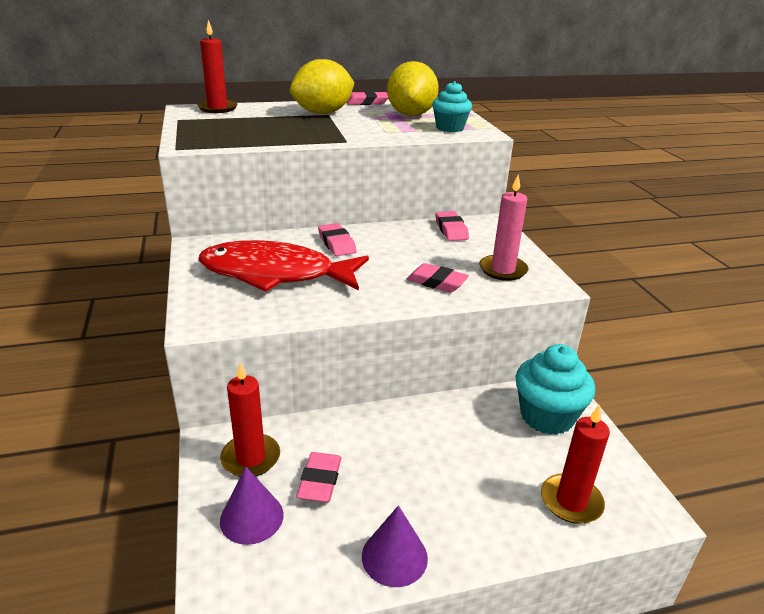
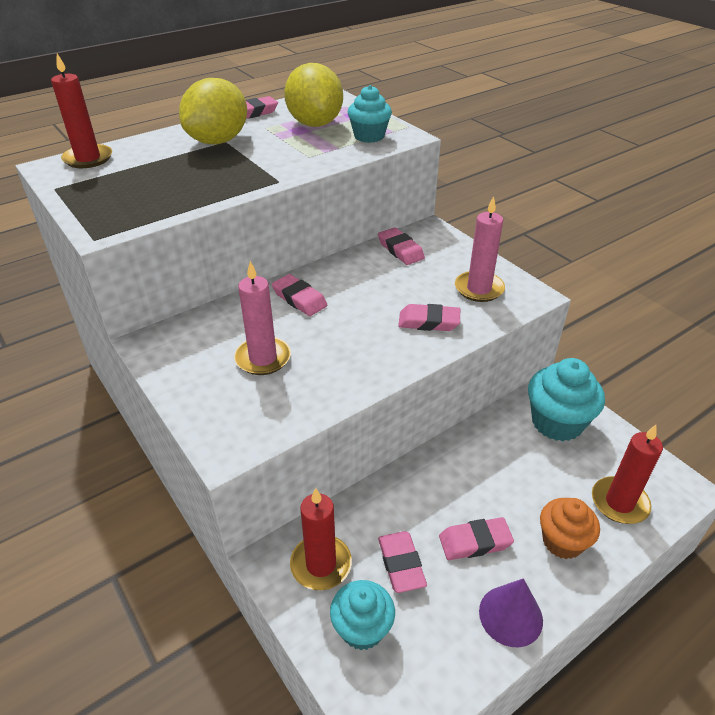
camera: 20 degrees left, 10 degrees up
red fish [198,240,369,292] -> pink candle [234,261,291,375]
purple cone [220,467,283,545] -> turquoise cupcake [330,580,395,650]
none -> pink eraser [439,517,514,560]
none -> orange cupcake [540,498,600,559]

